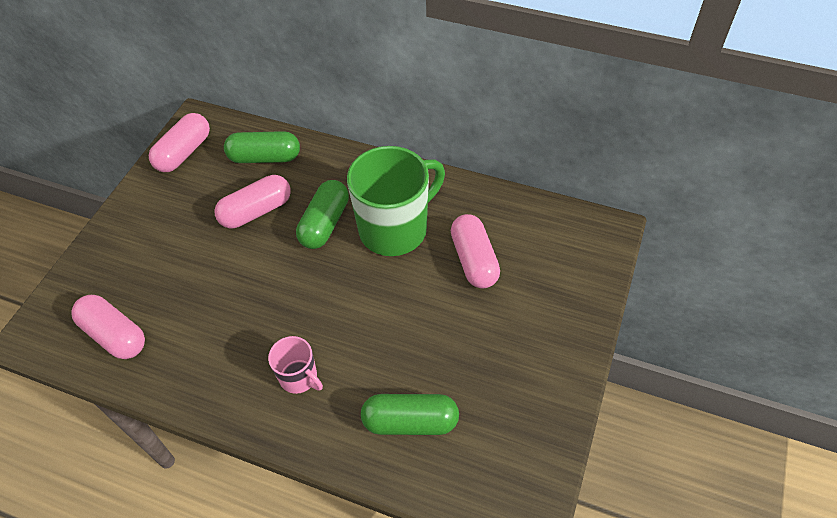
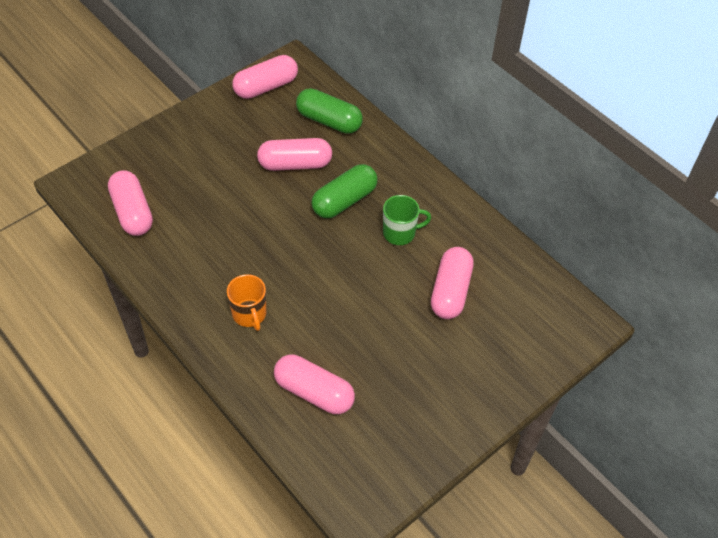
camera: 25 degrees right, 0 degrees up
pink mug [268,336,323,394] -> orange mug [227,274,266,331]
green mug [347,146,445,256] -> green mug [383,195,431,245], size x0.49
green capsule [361,394,459,435] -> pink capsule [274,354,355,414]

